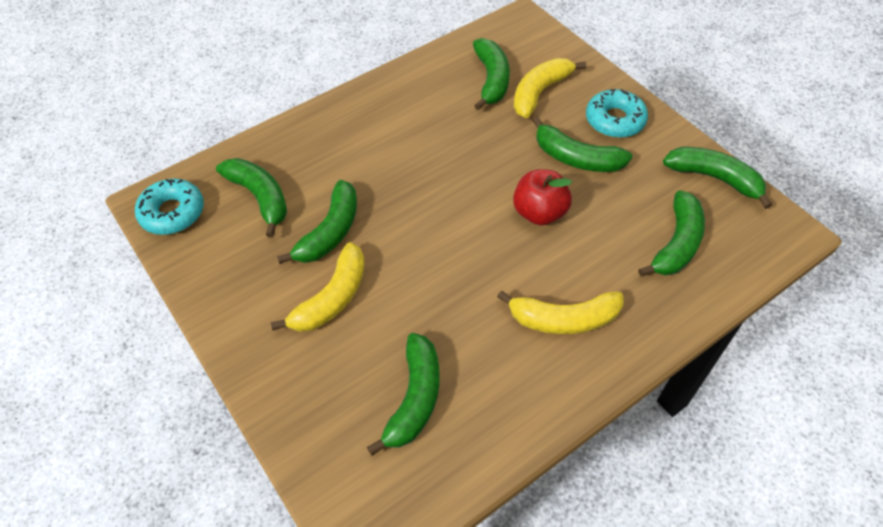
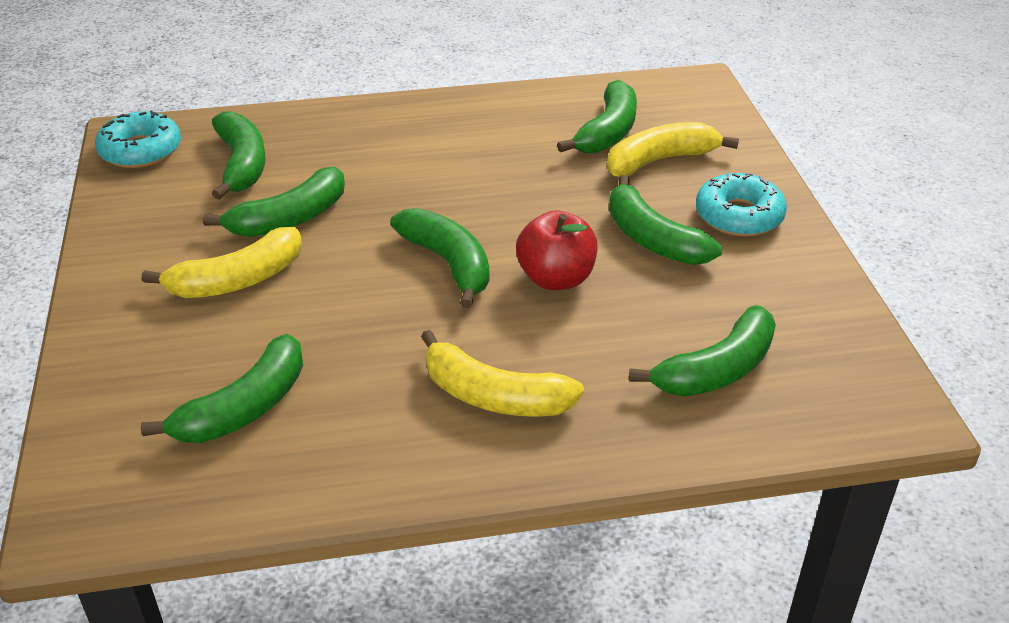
camera: 25 degrees right, 15 degrees down
green banana [663,147,772,209] -> green banana moved to [390,208,489,308]

